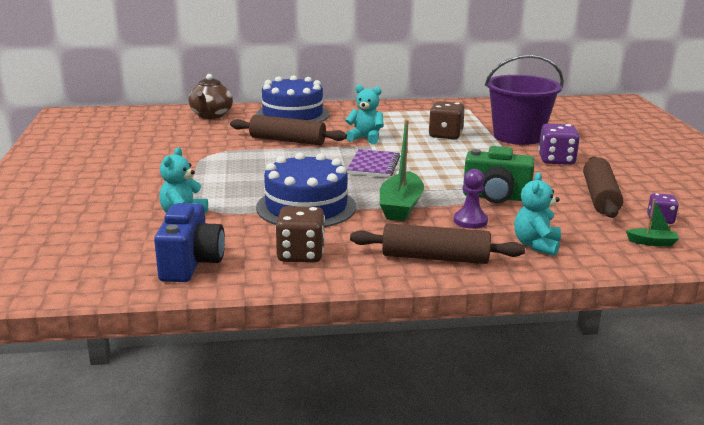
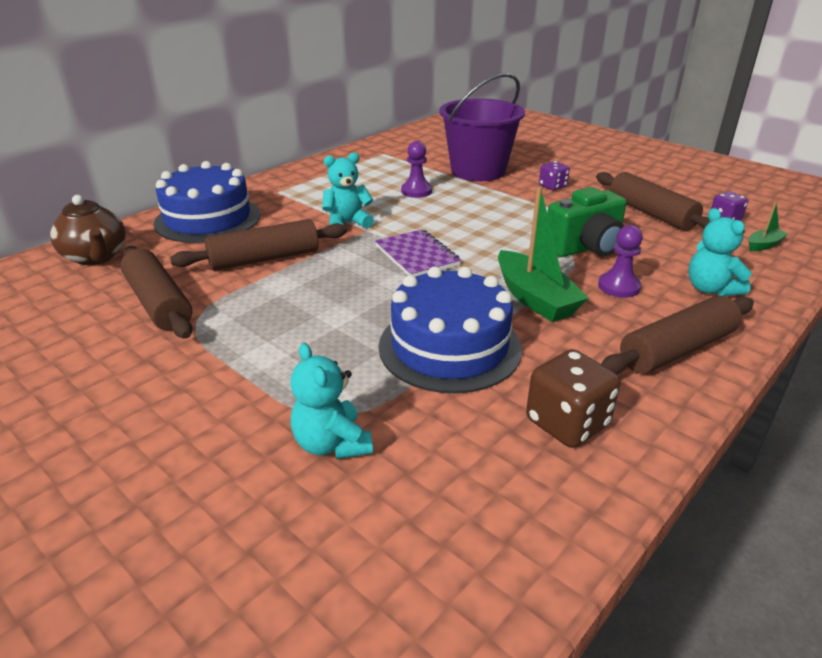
camera: 40 degrees left, 10 degrees up
blue camera [154,203,225,282] -> none
brown dice [429,101,465,139] -> purple pawn [401,141,432,198]
purple dice [538,124,580,165] -> purple dice [539,161,570,190], size x0.60
none -> brown rolling pin [120,246,193,339]

